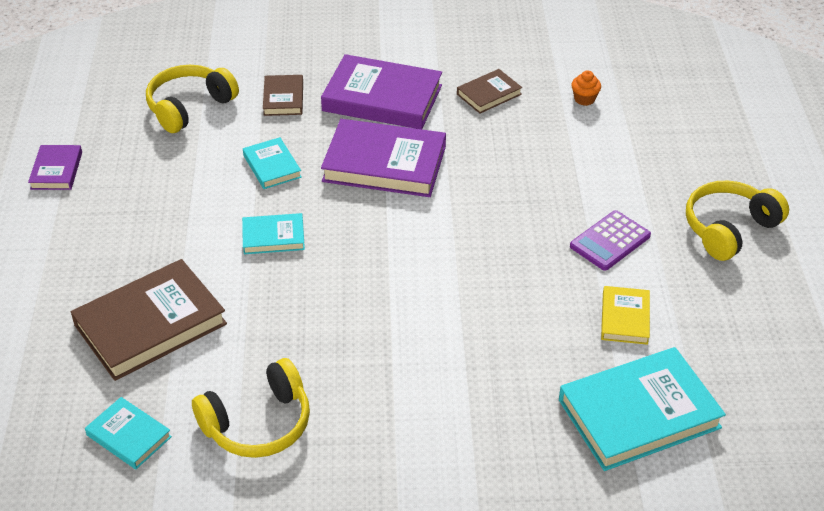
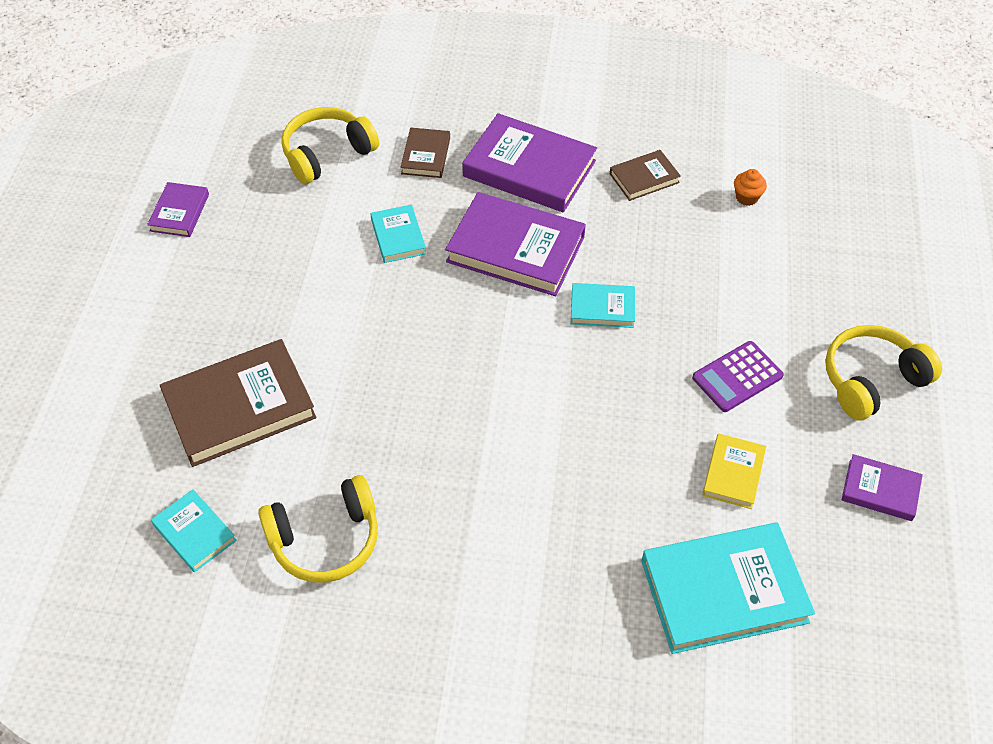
camera: 10 degrees right, 10 degrees up
turquoise book [242,213,305,254] -> turquoise book moved to [571,283,635,328]
none -> purple book [842,454,923,521]

